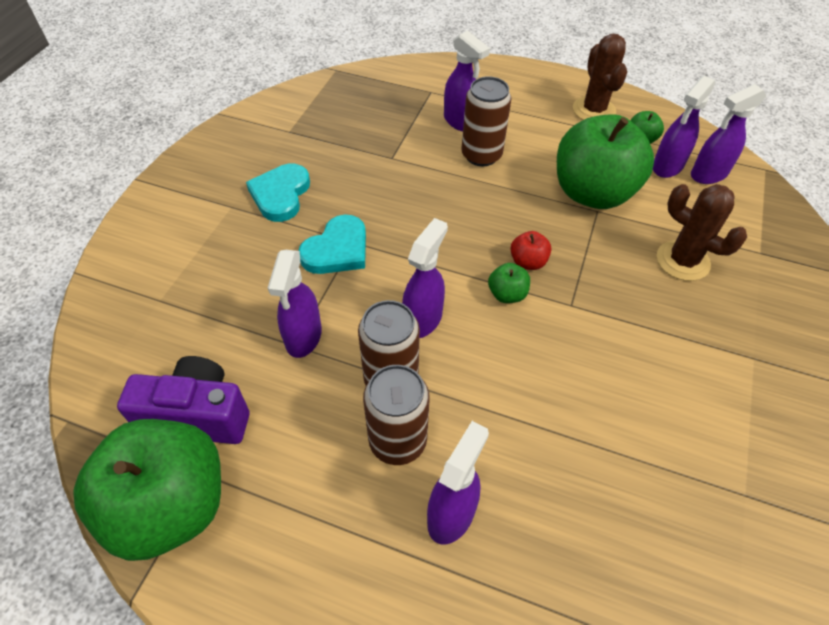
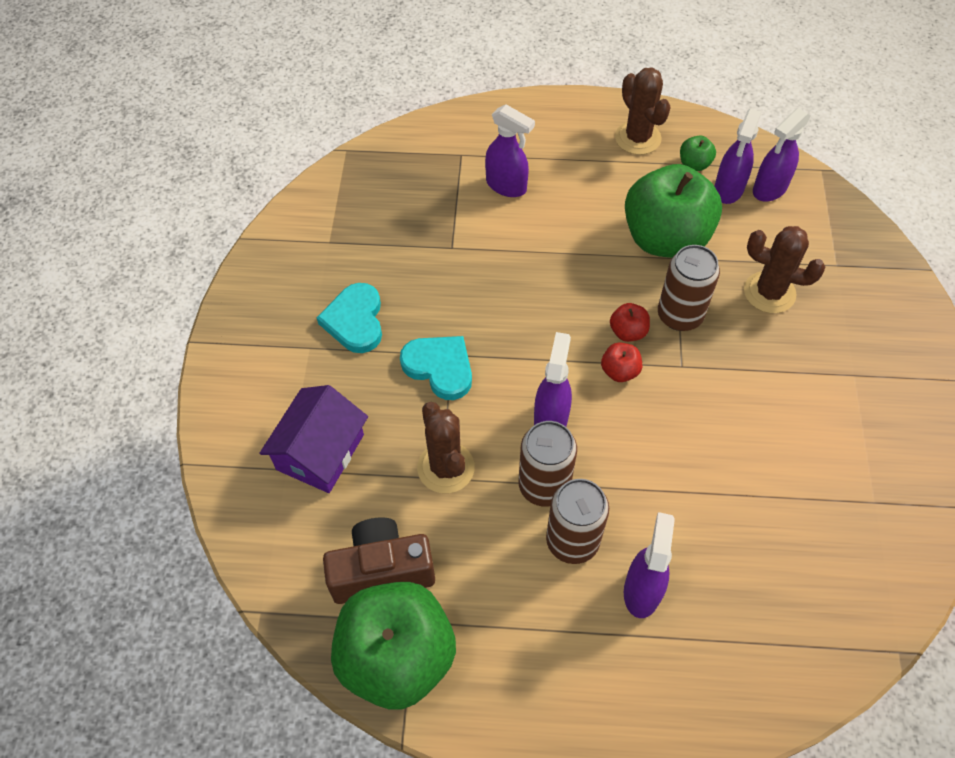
camera: 15 degrees left, 5 degrees up
purple camera [117,356,249,444] -> brown camera [323,517,435,604]
purple spray bottle [268,250,322,358] -> brown cactus [417,402,475,493]
turquoise heart [299,215,366,274] -> turquoise heart turned 75 degrees counterclockwise [400,336,472,400]
brown can [461,76,512,166] -> brown can moved to [658,245,720,331]
green apple [488,263,530,303] -> red apple [601,342,642,382]
none -> purple house [259,385,368,493]

